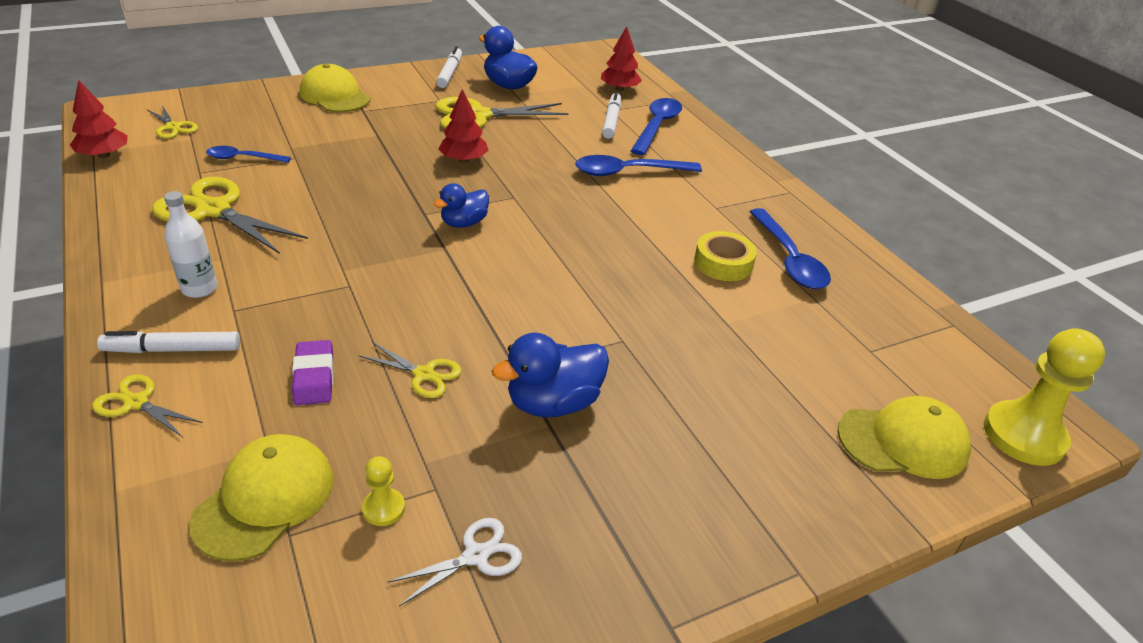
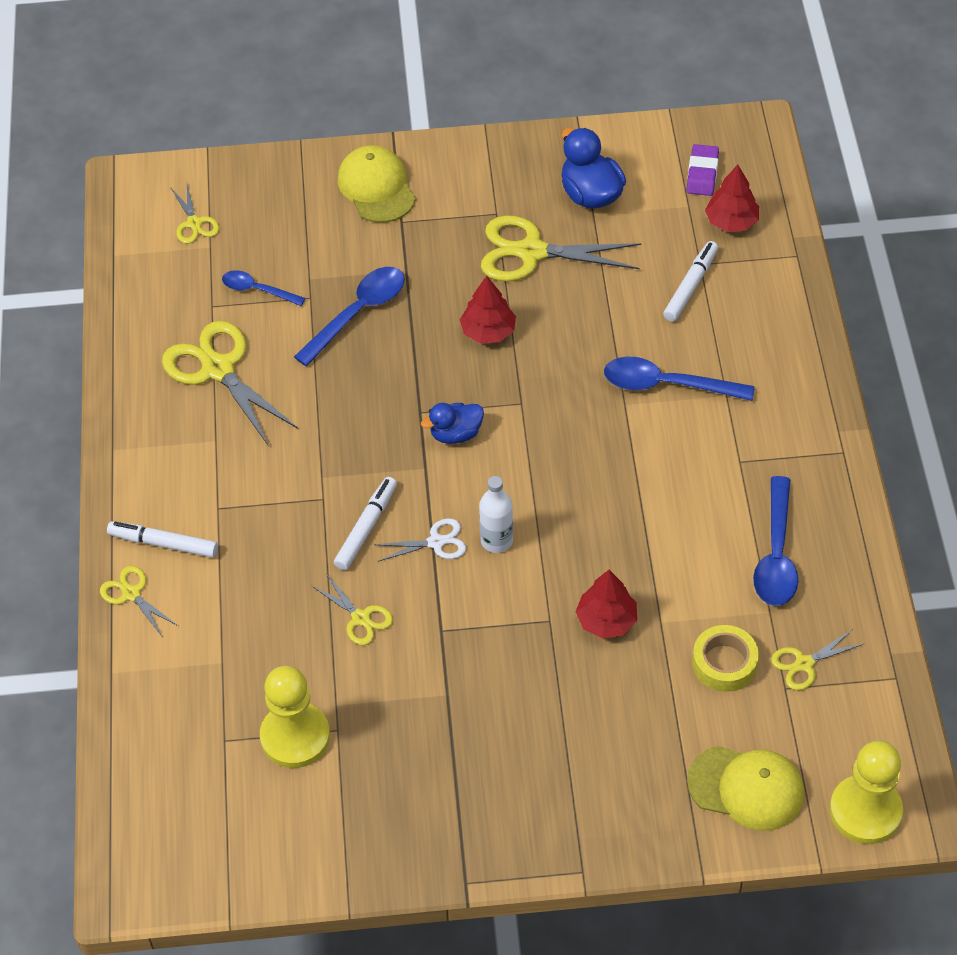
camera: 25 degrees right, 15 degrees up
red tree [70,80,128,158] -> red tree moved to [576,570,637,638]
white bottle [164,191,217,298] -> white bottle moved to [479,476,513,553]
yellow cap [189,434,333,562] -> none
purple eraser [292,340,334,405] -> purple eraser moved to [687,144,719,196]
yellow pawn [362,456,405,526] -> yellow pawn [260,666,330,768], size x2.15
white scissors [387,518,522,606] -> white scissors moved to [374,518,466,562]
white marker [436,47,462,88] -> white marker moved to [334,477,397,570]
blue duck [492,333,609,417] -> none
blue spoon [631,98,682,155] -> blue spoon moved to [294,267,405,366]
yellow tape [694,231,757,281] -> yellow tape moved to [692,625,759,692]
none -> yellow scissors [771,629,865,690]

